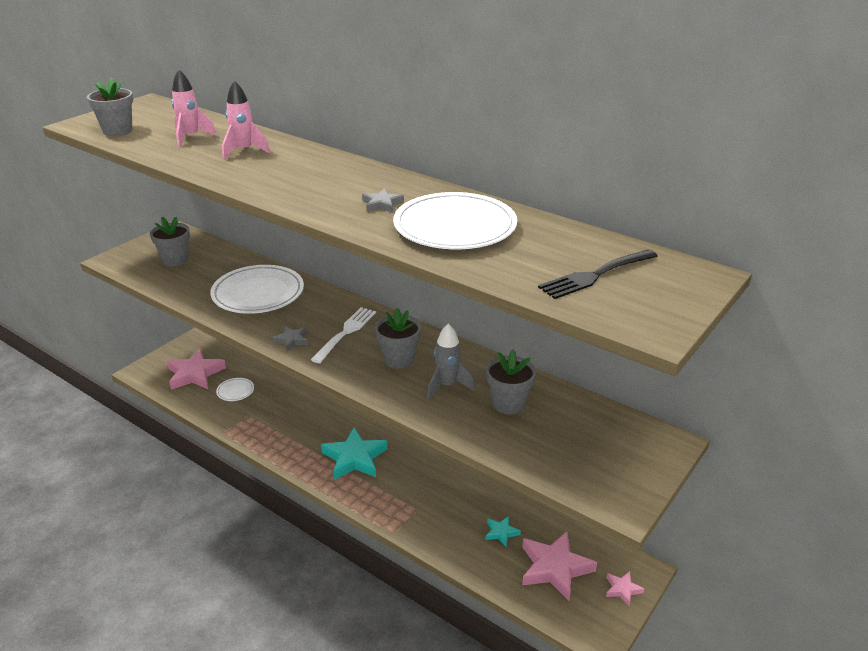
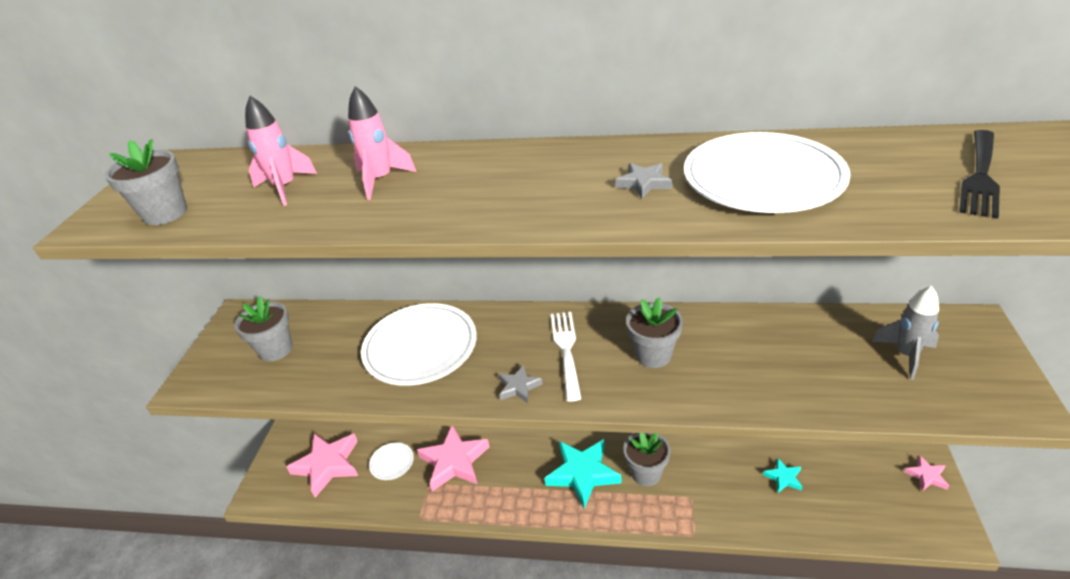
camera: 25 degrees left, 5 degrees up
grey rocket [427,324,475,399] -> grey rocket moved to [872,286,939,380]
grey flower pot [486,349,536,415] -> grey flower pot moved to [623,433,670,486]
pink star [522,531,597,601] -> pink star moved to [417,426,489,491]

